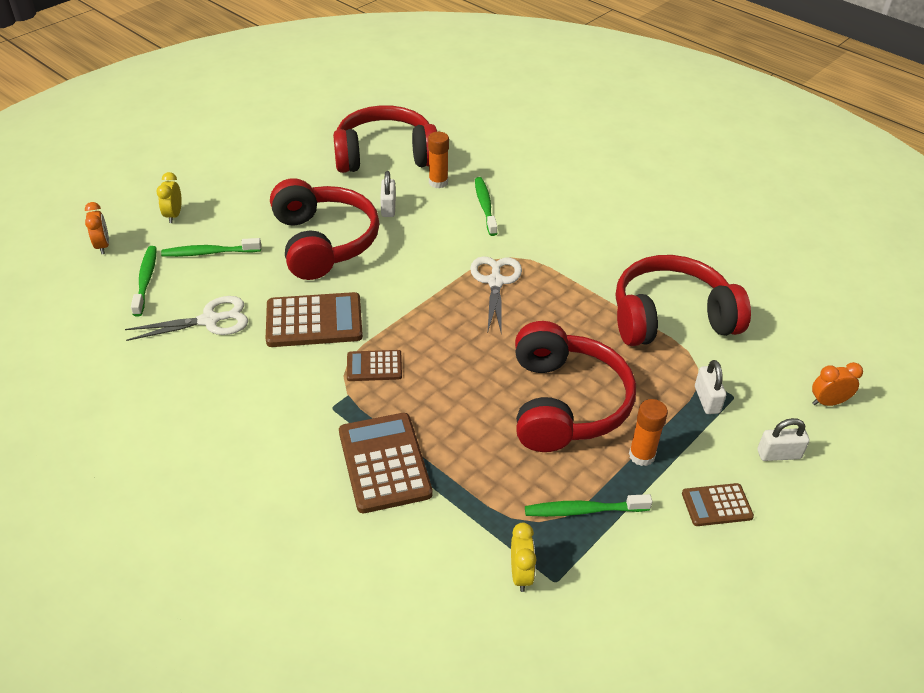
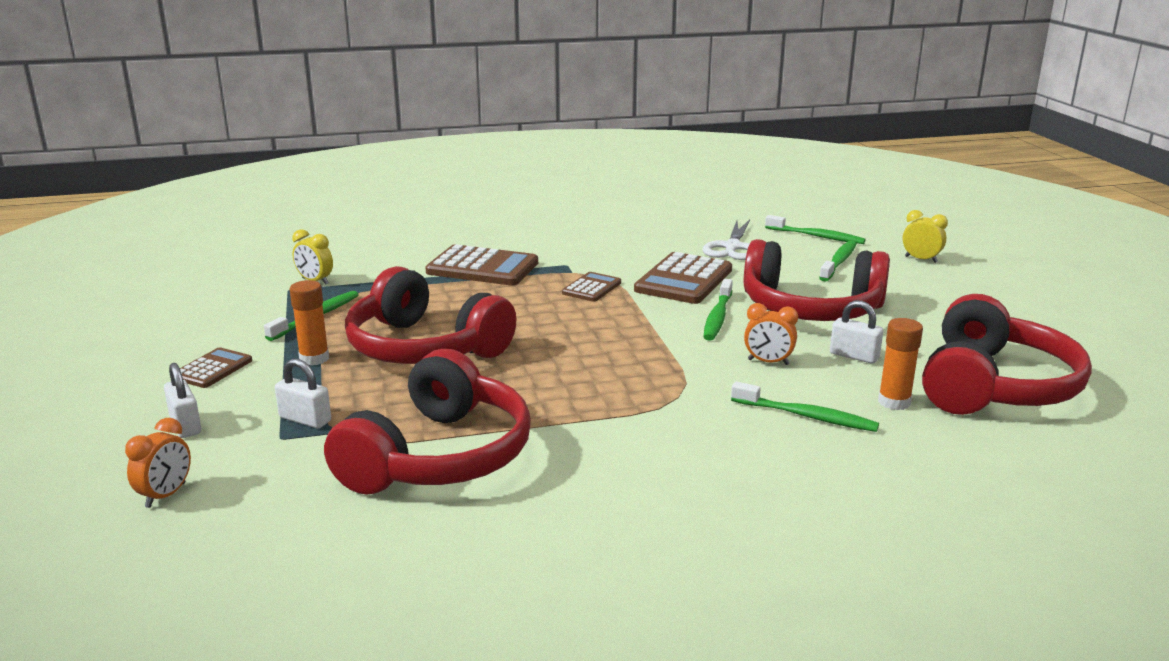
camera: 125 degrees right, 20 degrees down
orange clock [85,202,109,254] -> orange clock moved to [744,303,798,365]
white scissors [470,256,522,335] -> none
white padlock [757,418,810,461] -> white padlock turned 60 degrees counterclockwise [164,363,202,438]
none -> green toothbrush [703,279,733,341]

